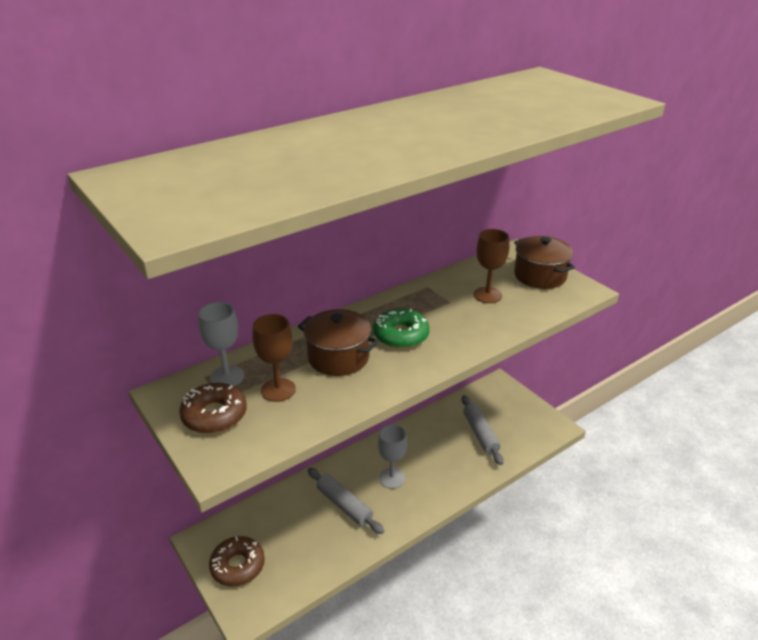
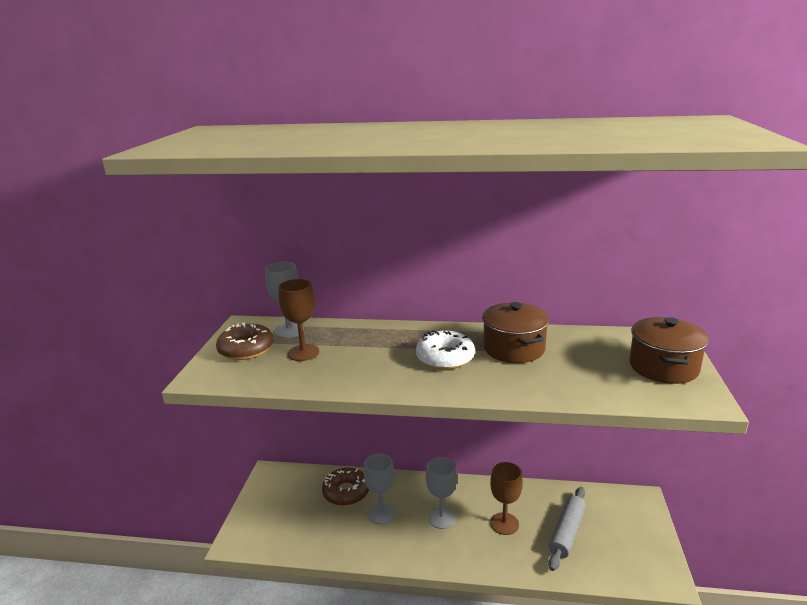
camera: 45 degrees right, 10 degrees down
brown donut [209,536,265,587] -> brown donut moved to [322,468,369,506]
brown pot [298,309,379,376] -> brown pot moved to [482,302,549,363]
grey rolling pin [308,468,384,534] -> grey goblet [364,454,396,524]
green donut [373,308,430,349] -> white donut [416,330,475,370]
brown goblet [473,229,509,303] -> brown goblet moved to [490,462,523,535]

